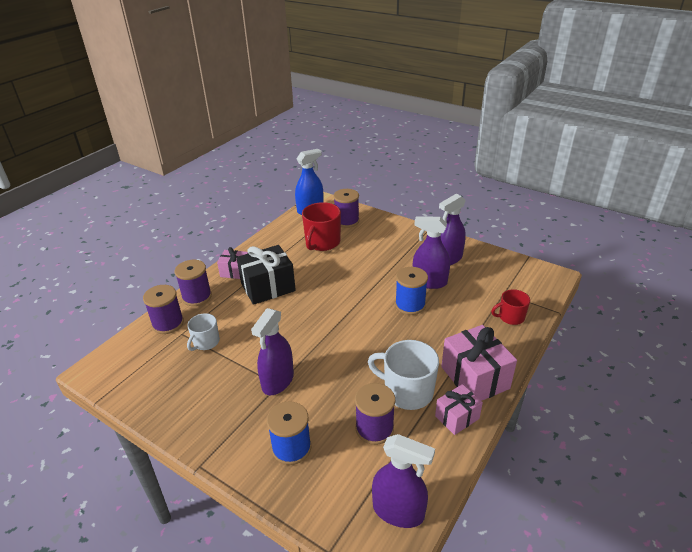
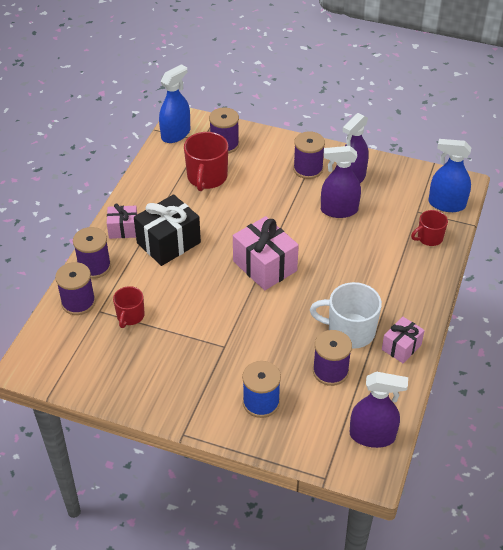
camera: 15 degrees left, 10 degrees up
white mug [187,313,220,351] -> red mug [113,286,144,328]
purple spray bottle [251,308,294,395] -> none
blue spool [395,267,428,315] -> none
pink gift [441,325,517,401] -> pink gift moved to [233,216,299,290]
none -> purple spool [293,131,325,179]
none -> blue spray bottle [429,139,471,212]

